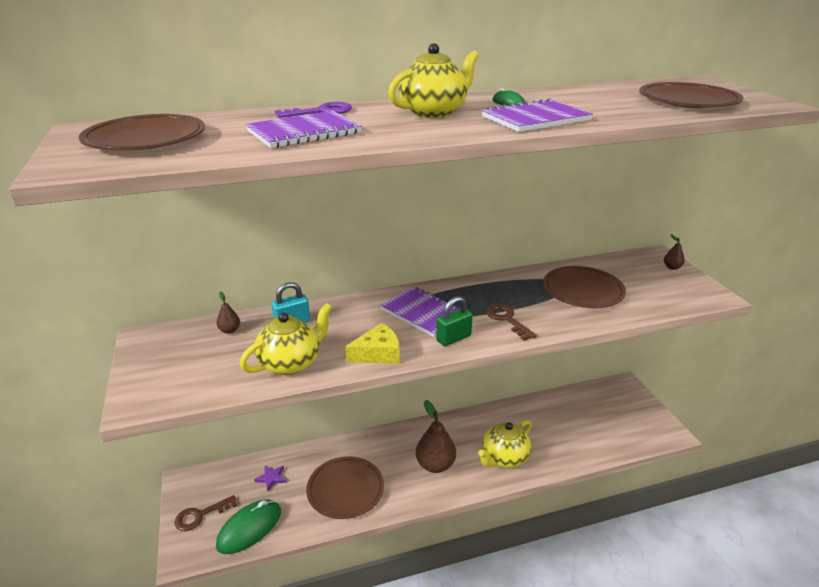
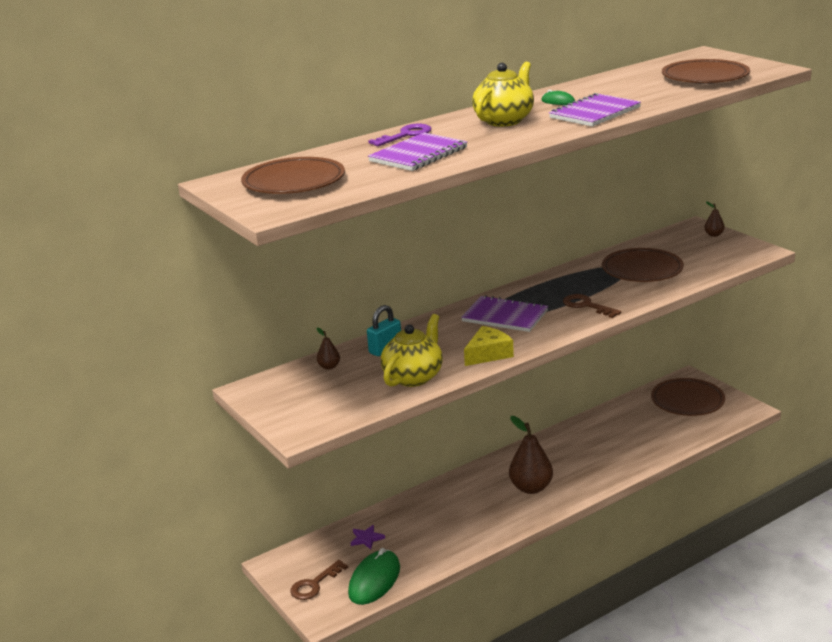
camera: 15 degrees left, 5 degrees down
brown plate [306,456,384,519] -> brown plate moved to [651,378,725,416]
green padlock [436,296,473,346] -> none
yellow teapot [478,420,532,468] -> none

